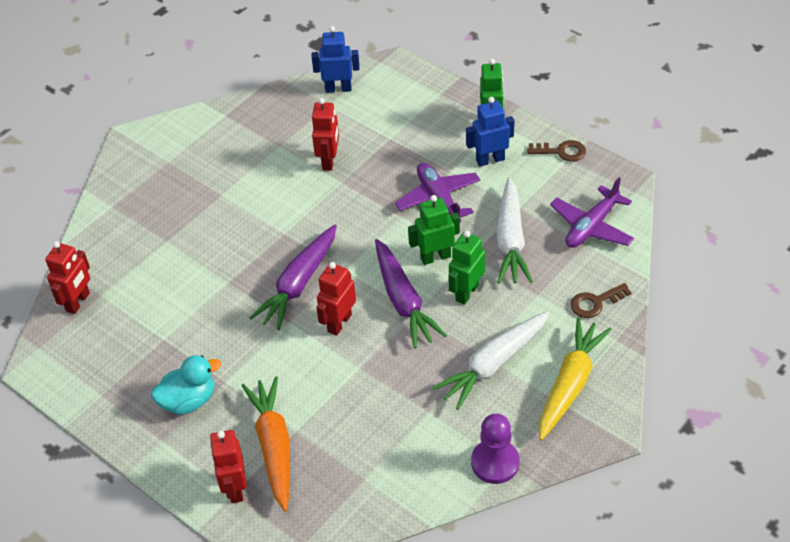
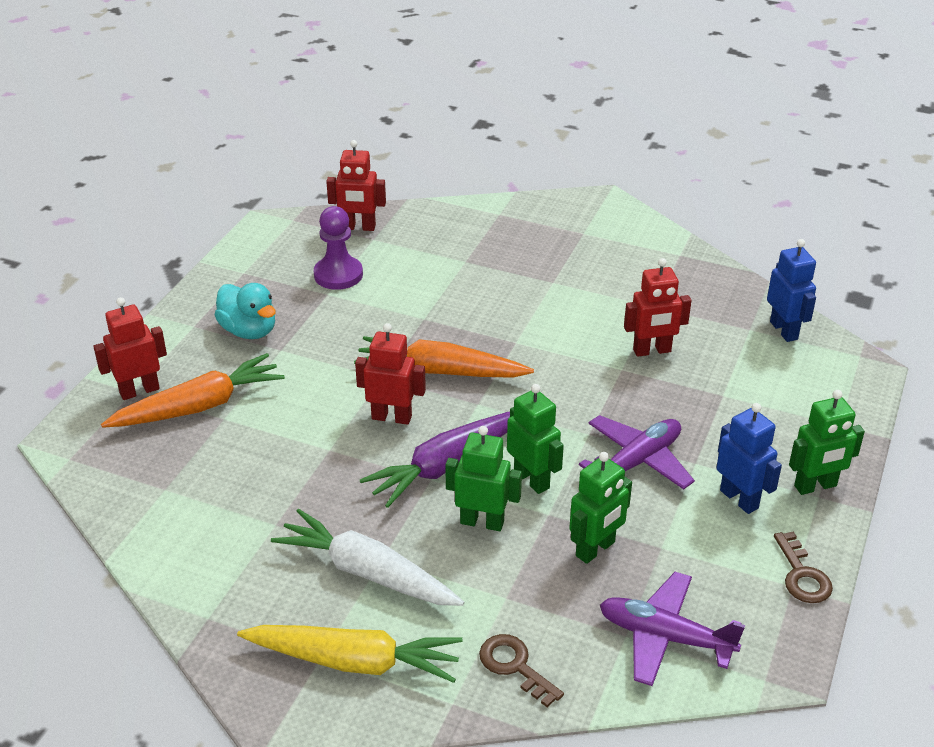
camera: 70 degrees right, 10 degrees down
purple carrot [249,225,337,330] -> orange carrot [354,336,534,378]
purple pawn [471,414,519,484] -> purple pawn moved to [314,206,363,290]
white carrot [496,178,533,284] -> green robot [569,452,632,564]

